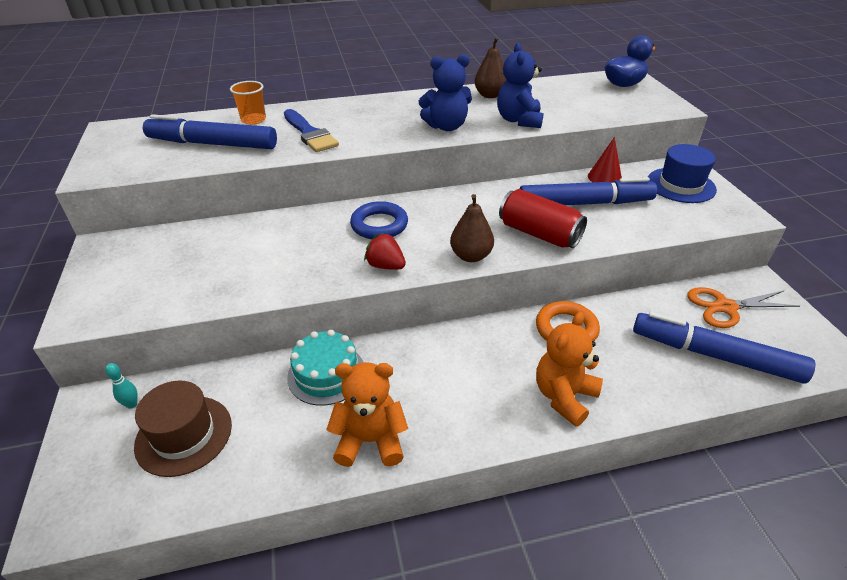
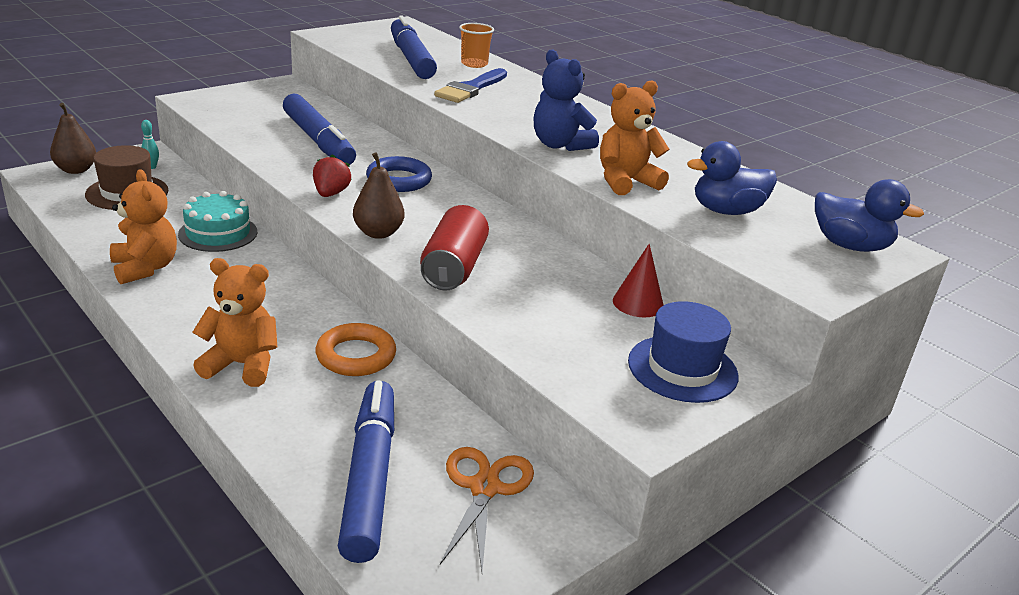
camera: 60 degrees right, 10 degrees down
brown pear [474,37,507,98] -> brown pear moved to [50,103,96,174]
blue teddy bear [497,43,543,128] -> orange teddy bear [600,80,669,195]
blue marker [519,177,657,205] -> blue marker moved to [283,94,356,165]
orange scissors [687,287,800,328] -> orange scissors turned 45 degrees clockwise [440,447,534,571]
none -> blue duck [687,141,777,215]

